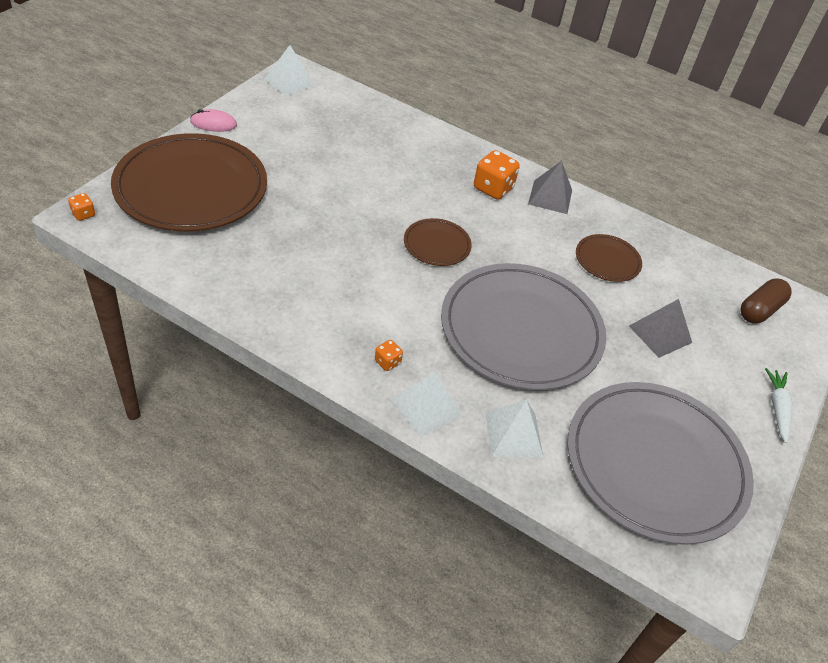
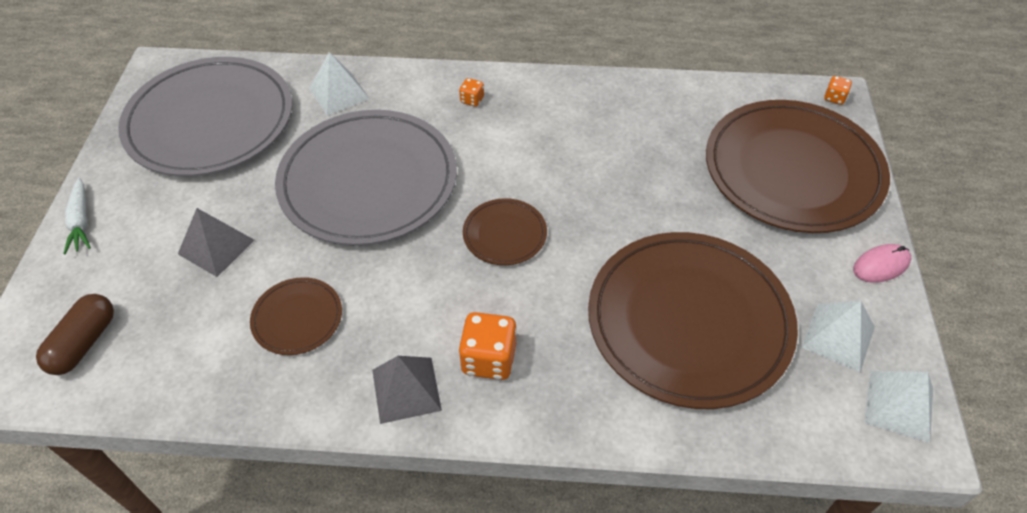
camera: 160 degrees right, 5 degrees up
white pyramid [392,372,463,437] -> white pyramid moved to [801,301,875,372]
none -> brown plate [588,232,798,409]

